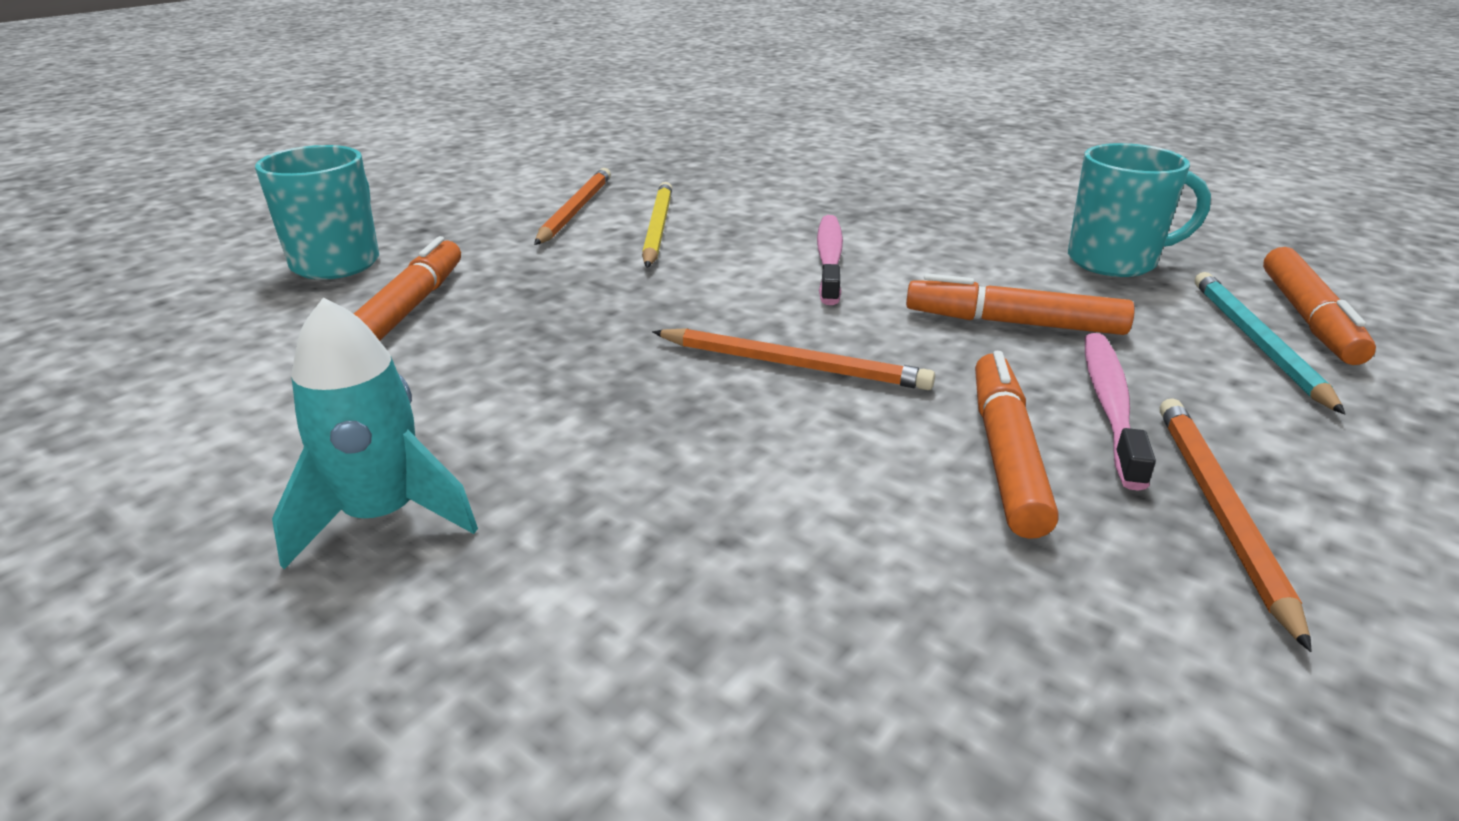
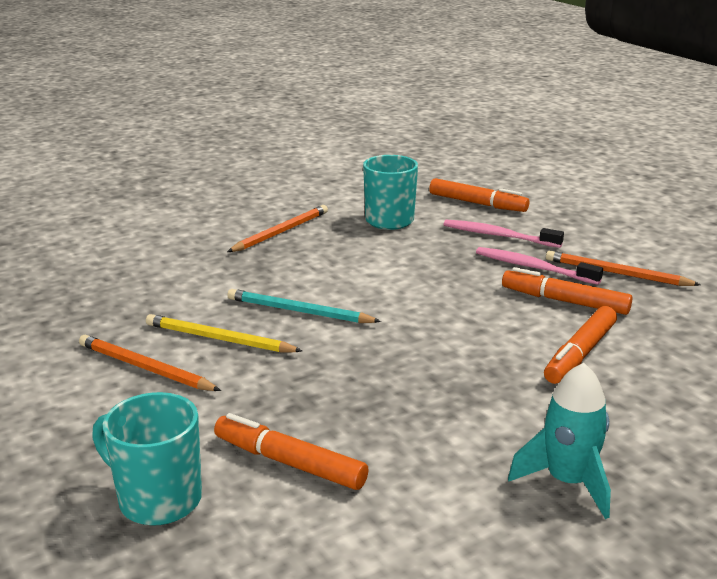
camera: 70 degrees left, 5 degrees down
orange pencil [652,328,935,390] -> orange pencil moved to [227,205,328,252]
pink toothbrush [817,215,843,305] -> pink toothbrush moved to [443,220,564,248]
orange marker [906,274,1135,335] -> orange marker moved to [544,306,617,384]
turquoise pencil [1195,272,1345,414] -> turquoise pencil moved to [227,289,381,323]

